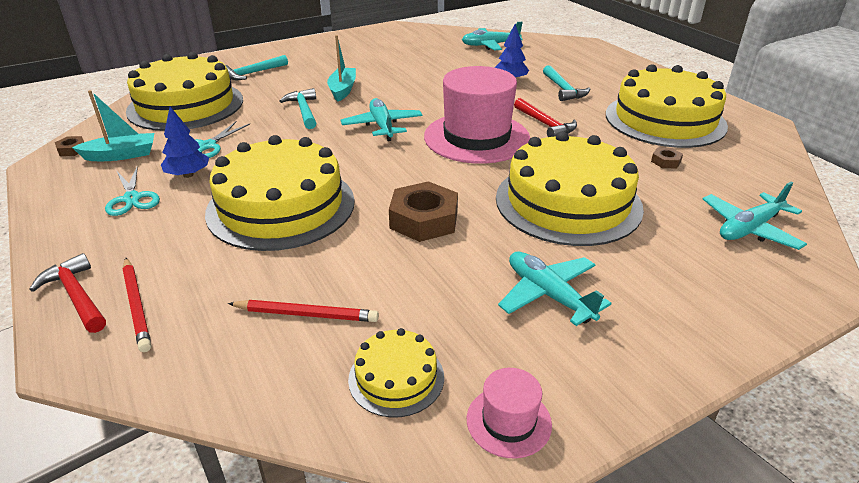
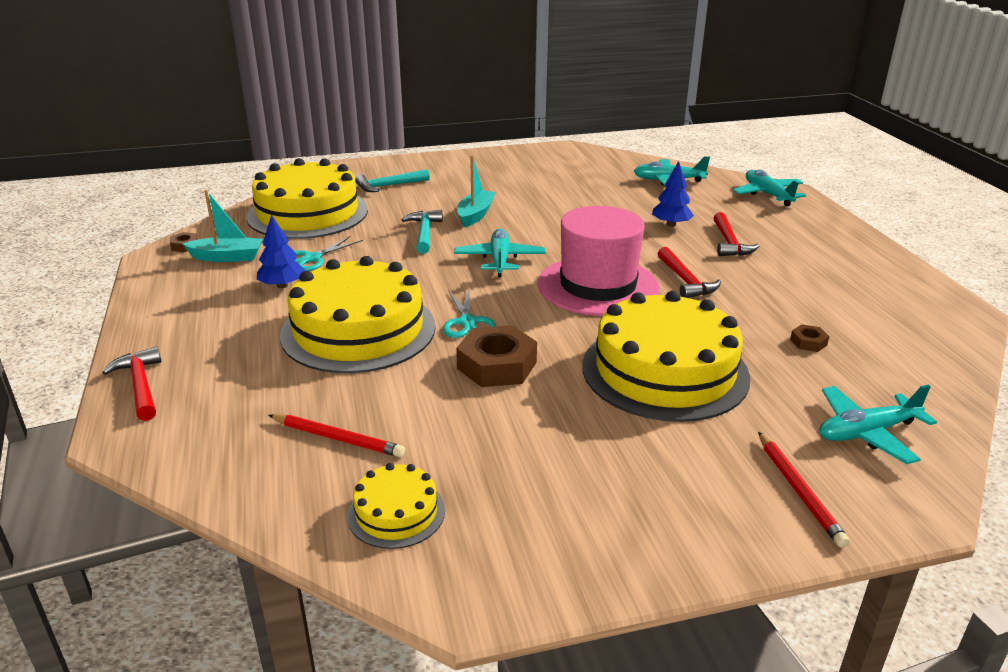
camera: 15 degrees right, 5 degrees down
turquoise scissors [105,166,160,216] -> turquoise scissors moved to [443,290,496,338]
red pencil [122,258,151,352] -> red pencil moved to [758,432,850,548]
pink hat [467,368,552,458] -> none
turquoise plane [498,252,612,326] -> turquoise plane moved to [733,170,806,206]
turquoise hammer [543,65,590,101] -> red hammer [714,212,760,256]
yellow cake [606,64,728,148] -> none

